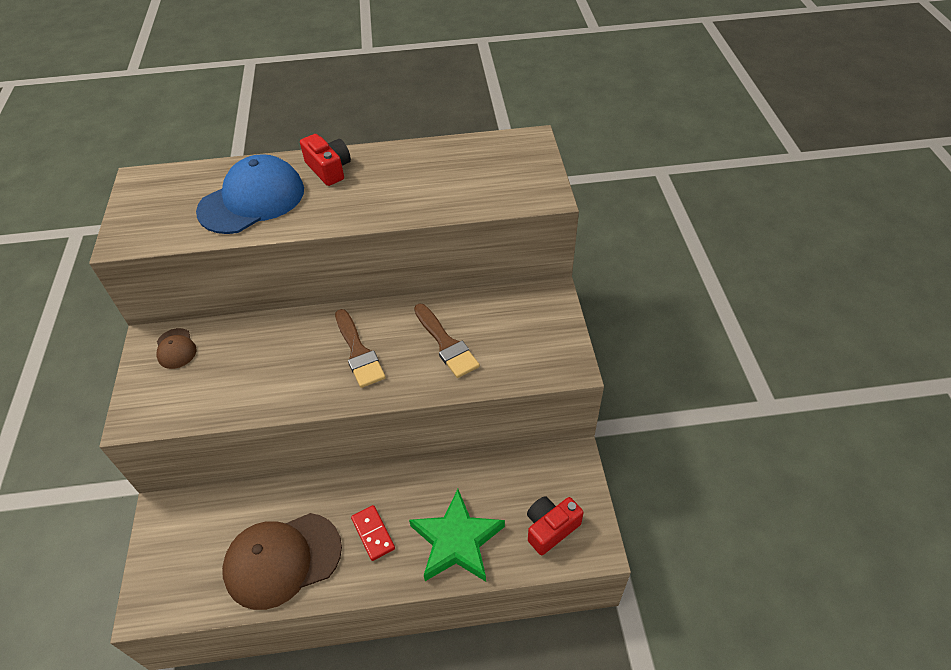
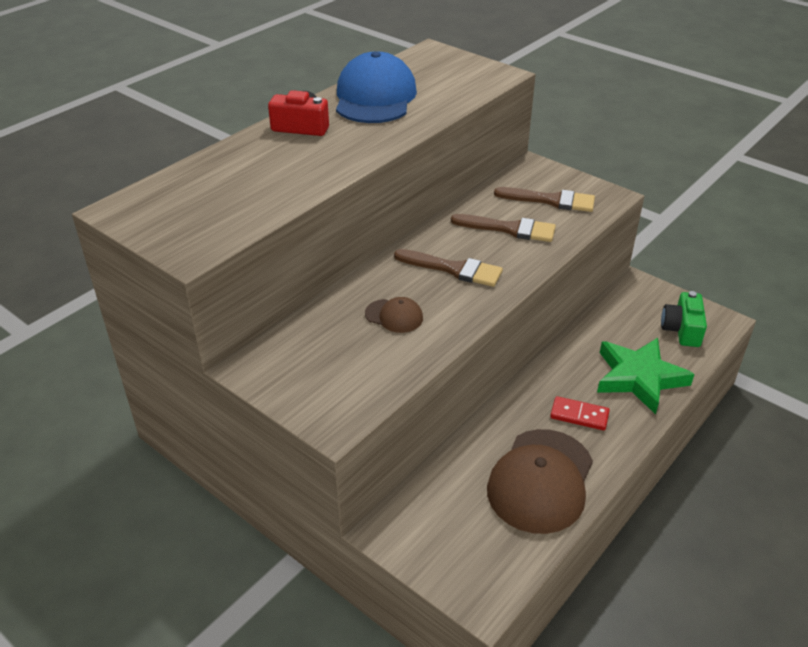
camera: 45 degrees left, 10 degrees down
brown cap [157,328,196,369] -> brown cap moved to [365,297,423,333]
blue cap [196,154,304,234] -> blue cap moved to [336,51,417,123]
red camera [527,496,584,555] -> green camera [661,291,707,347]
none -> brown brush [494,187,595,212]

